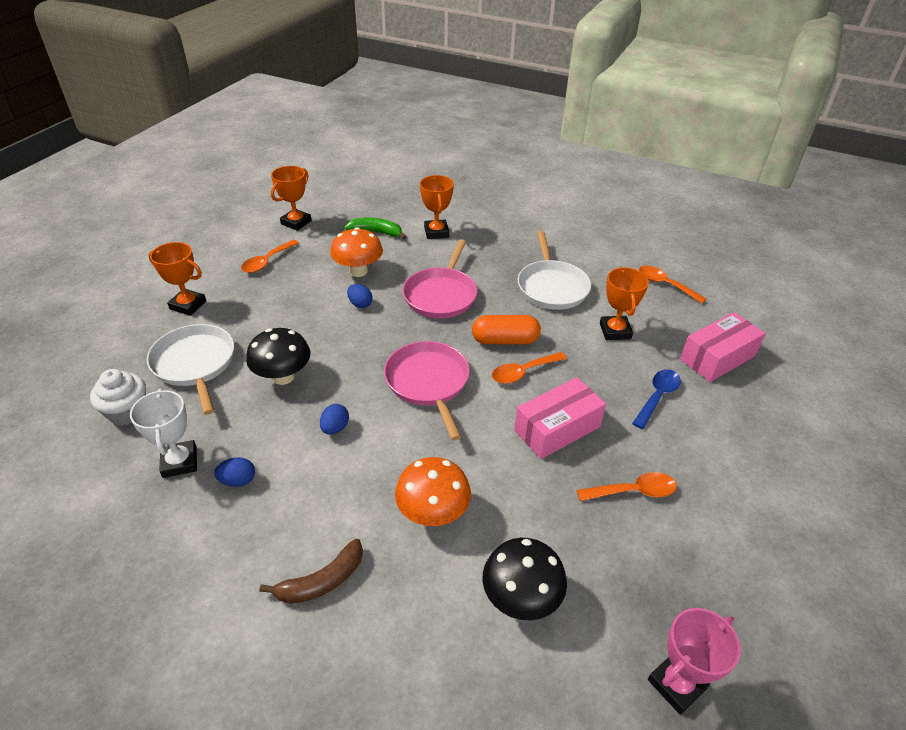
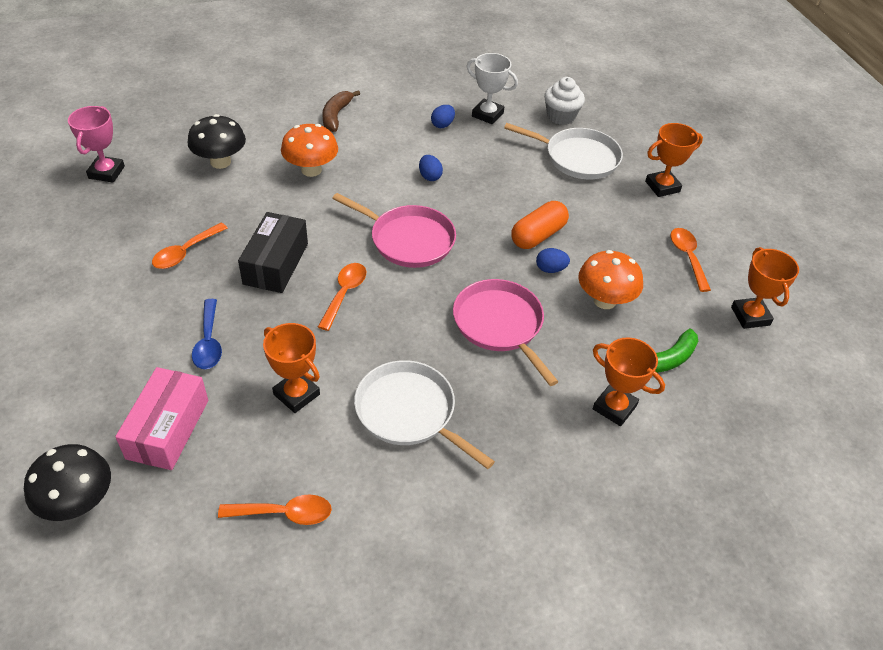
camera: 135 degrees right, 5 degrees up
black mushroom [246,328,310,385] -> black mushroom moved to [24,444,111,521]
orange capsule [472,315,541,344] -> orange capsule moved to [511,201,569,249]
pink box [514,377,606,459] -> black box [238,212,308,293]

